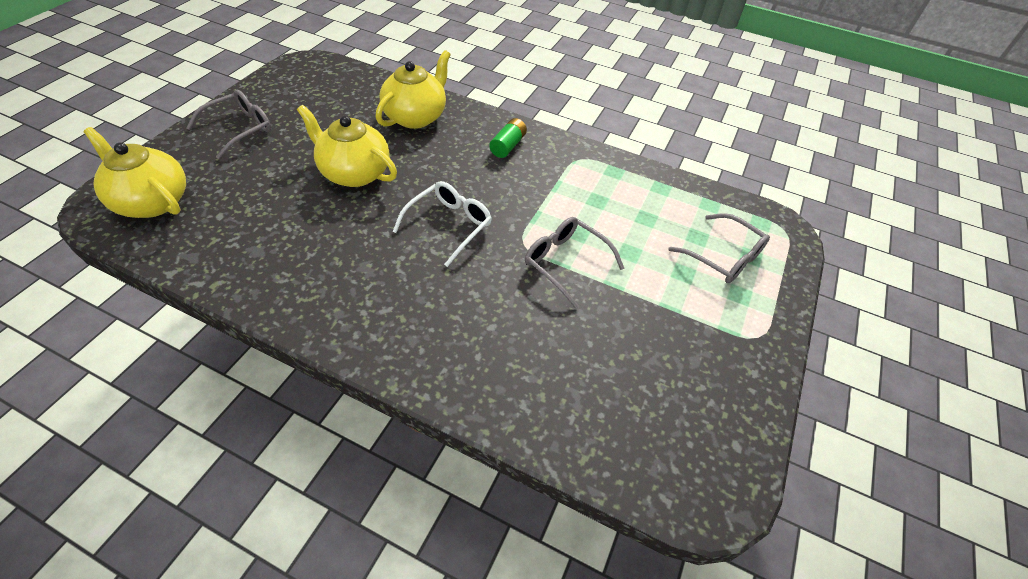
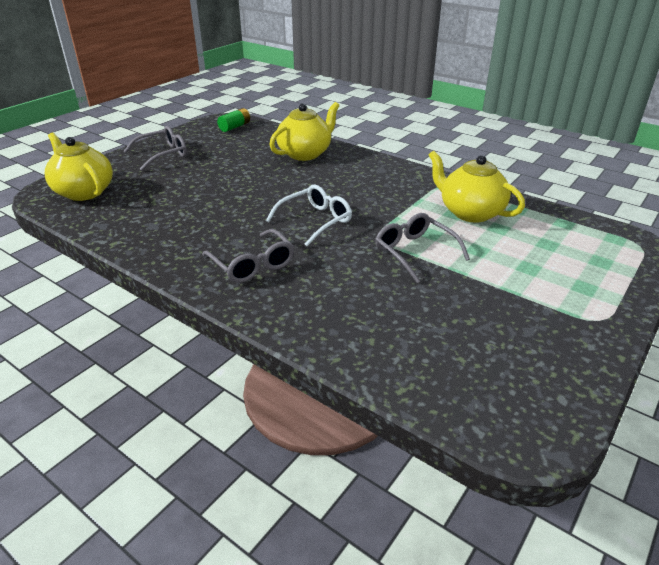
camera: 15 degrees right, 15 degrees down
yellow teapot [297,105,397,187] -> yellow teapot moved to [429,151,525,223]
green battery [489,118,527,158] -> green battery moved to [217,108,250,132]
grey glasses [668,213,770,283] -> grey glasses moved to [202,229,294,283]

